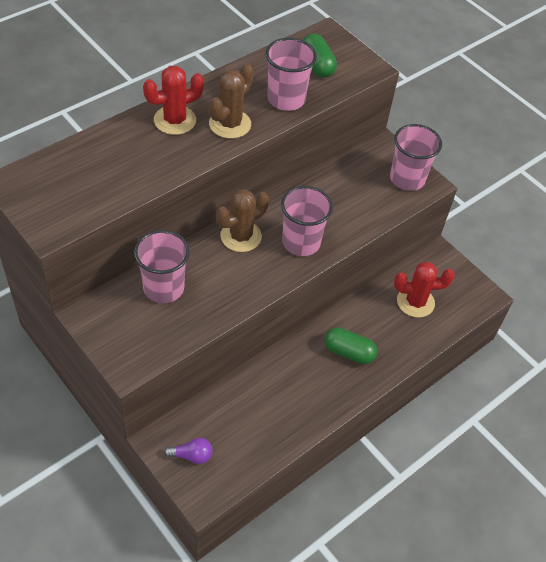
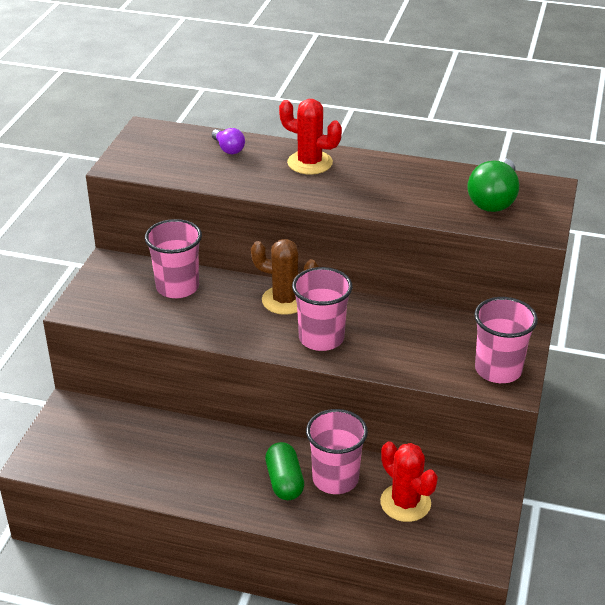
camera: 60 degrees right, 15 degrees down
purple light bulb [164,438,213,464] -> purple light bulb moved to [212,128,245,154]
brown cactus [209,63,254,139] -> none
pink cup [265,38,317,111] -> pink cup moved to [306,409,368,494]
green capsule [303,33,337,78] -> green light bulb [467,159,519,212]

